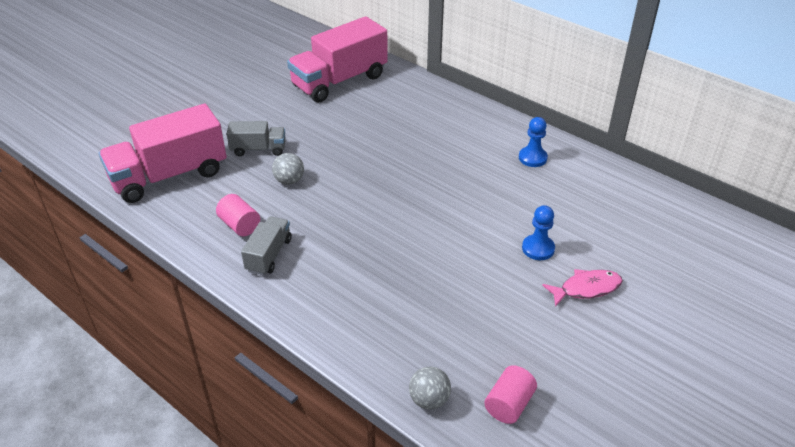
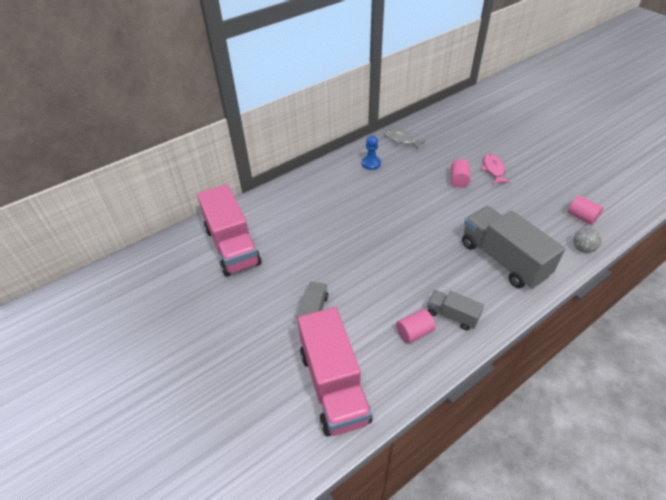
camera: 75 degrees left, 5 degrees up
grey ball [272,153,304,185] -> none
blue pawn [522,205,555,260] -> pink cylinder [451,159,470,188]
none -> grey fish [384,128,426,149]
none -> grey truck [462,206,565,289]

